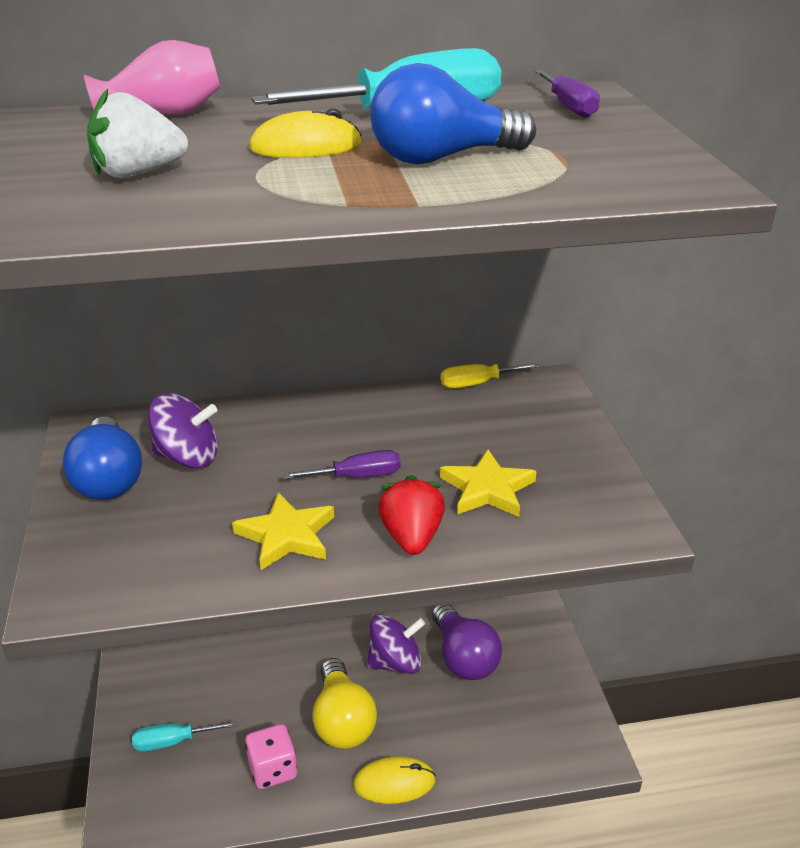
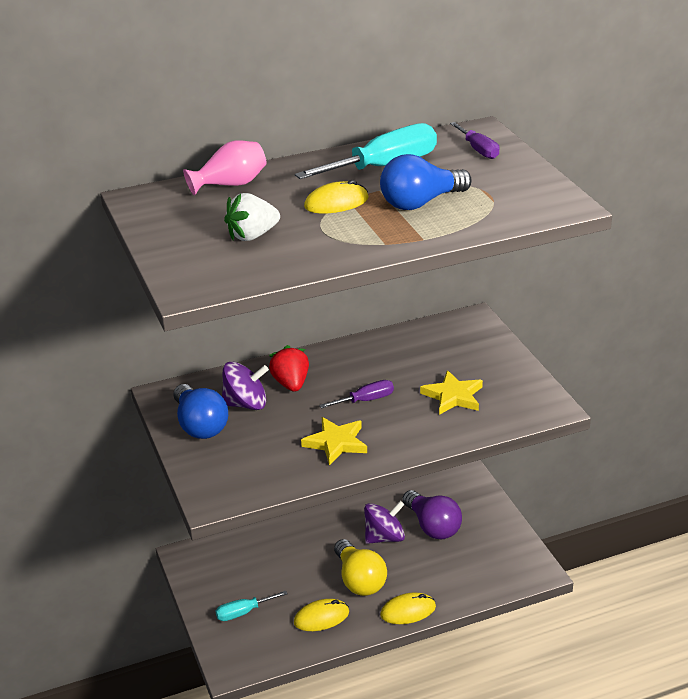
camera: 10 degrees left, 0 degrees up
pink dice [245,724,297,789] -> yellow mouse [294,599,349,631]
red strawberry [378,475,445,555] -> red strawberry moved to [269,345,309,392]
yellow screwdriver [441,363,540,388] -> none

